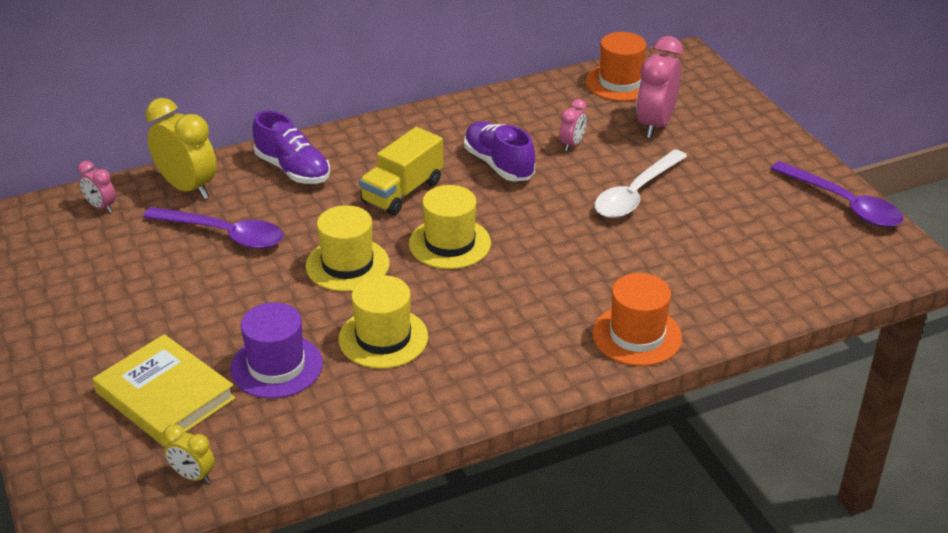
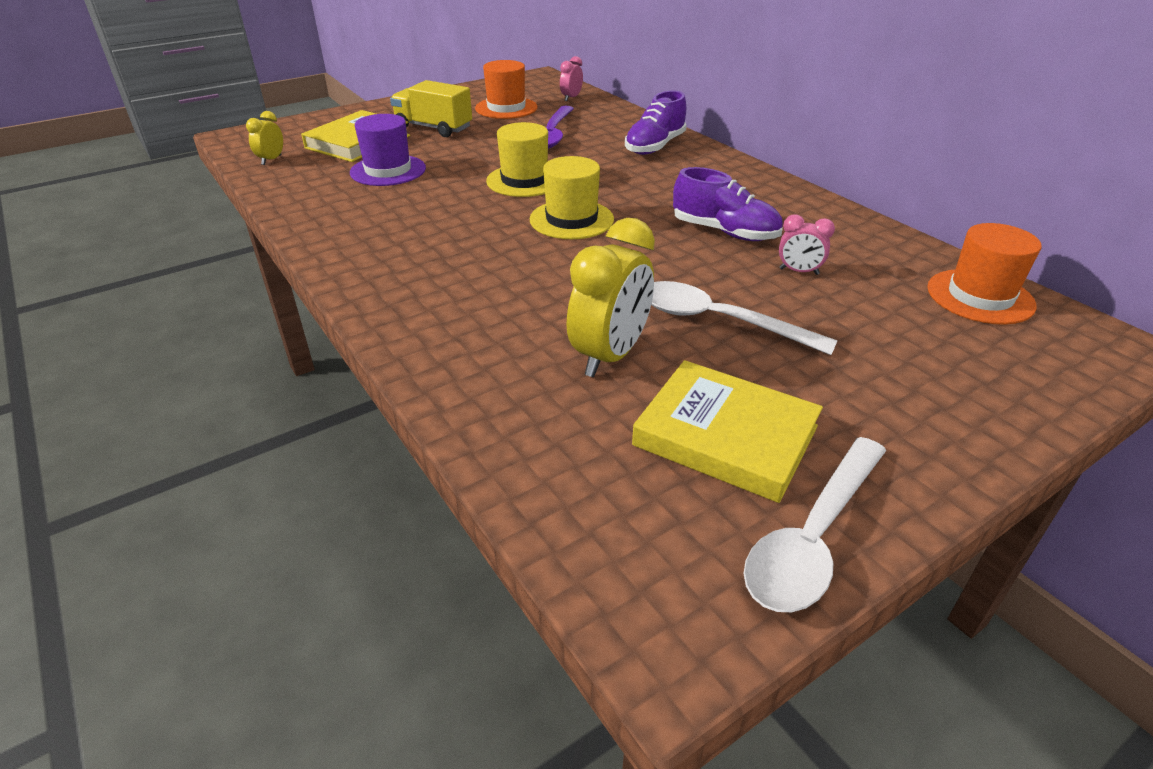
camera: 80 degrees right, 0 degrees up
yellow clock [145,98,217,199] -> yellow clock moved to [566,218,655,377]
yellow hat [339,275,428,369] -> none
yellow truck [359,127,443,215] -> yellow truck moved to [390,80,472,137]
purple shoe [464,121,535,181] -> purple shoe turned 75 degrees clockwise [673,167,783,241]
orange hat [592,273,682,366] -> orange hat moved to [475,60,538,119]
pink clock [636,36,683,138] -> none
purple spoon [770,161,903,227] -> white spoon [743,437,886,612]
none -> yellow book [632,360,823,503]

